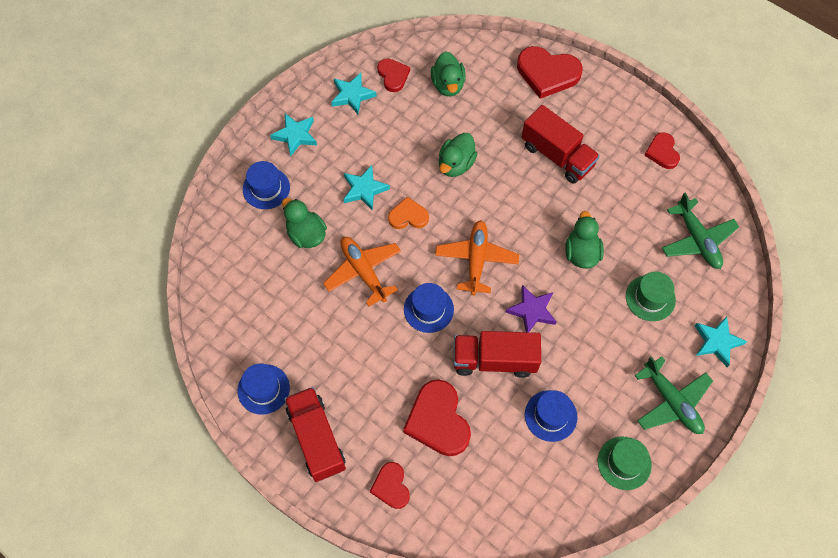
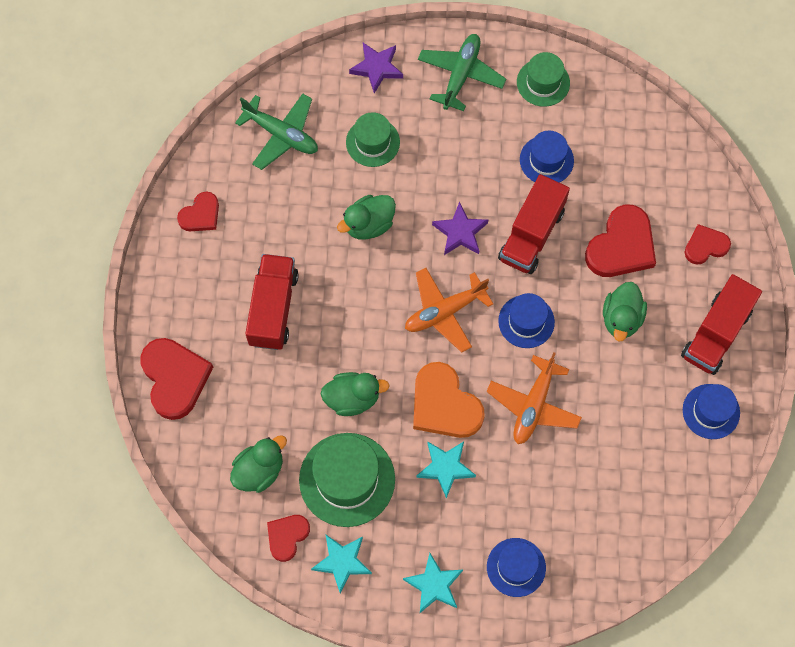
camera: 125 degrees left, 5 degrees up
green duck [282,198,327,248] -> green duck moved to [603,282,647,341]
red heart [370,462,410,509] -> red heart turned 150 degrees counterclockwise [684,224,731,265]
orange heart [388,197,429,229] -> orange heart [413,362,485,438], size x1.72
red truck [454,331,541,378] -> red truck turned 60 degrees clockwise [498,174,570,274]
green plane [662,192,739,269] -> green plane turned 90 degrees clockwise [235,94,318,170]
turquoise star [695,316,748,367] -> purple star [349,43,403,93]
none -> green hat [299,433,395,527]

